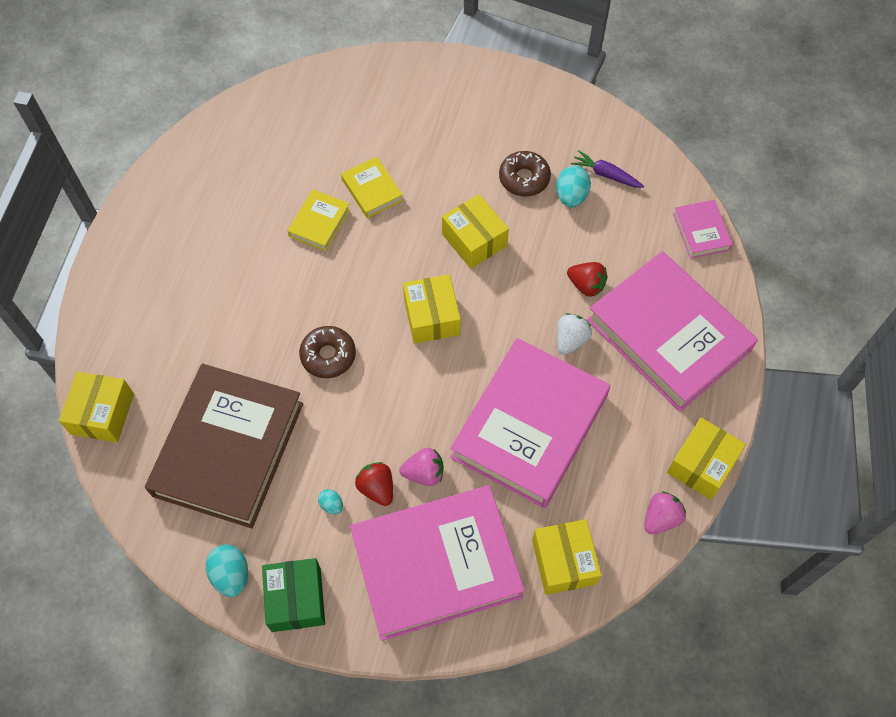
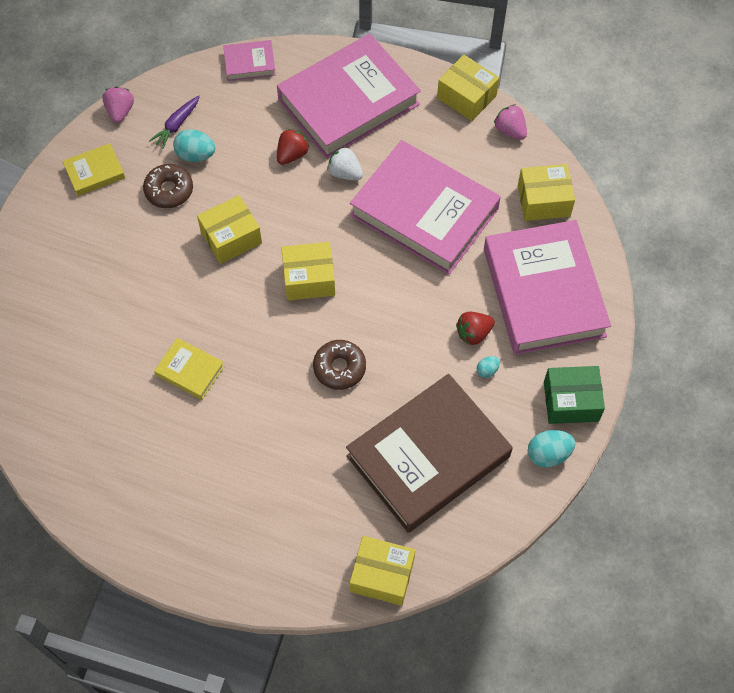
camera: 85 degrees left, 0 degrees up
brown book [145,364,303,528] -> brown book turned 60 degrees counterclockwise [346,374,513,533]
yellow book [341,157,403,218] -> yellow book moved to [62,143,125,196]
pink strawberry [399,448,444,486] -> pink strawberry moved to [102,87,134,123]

